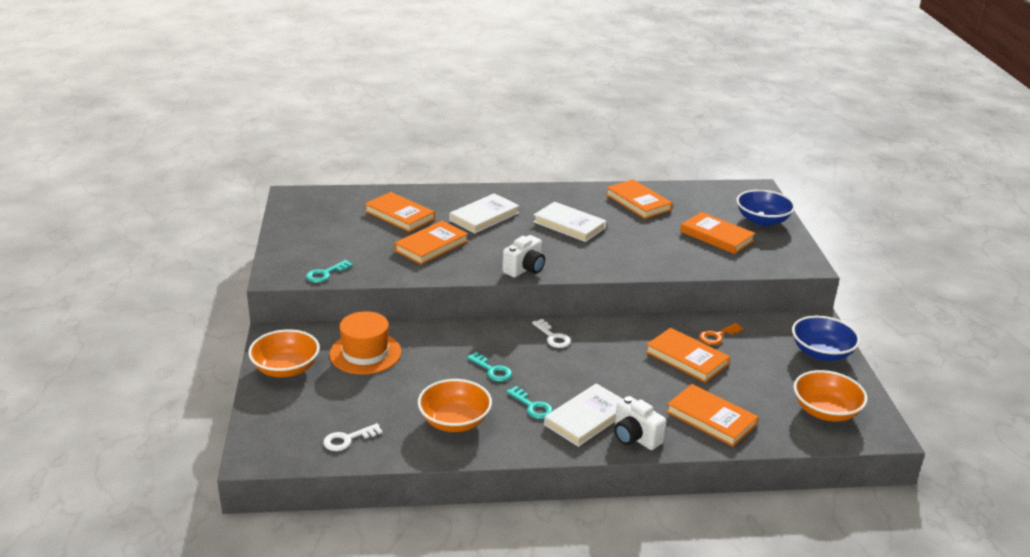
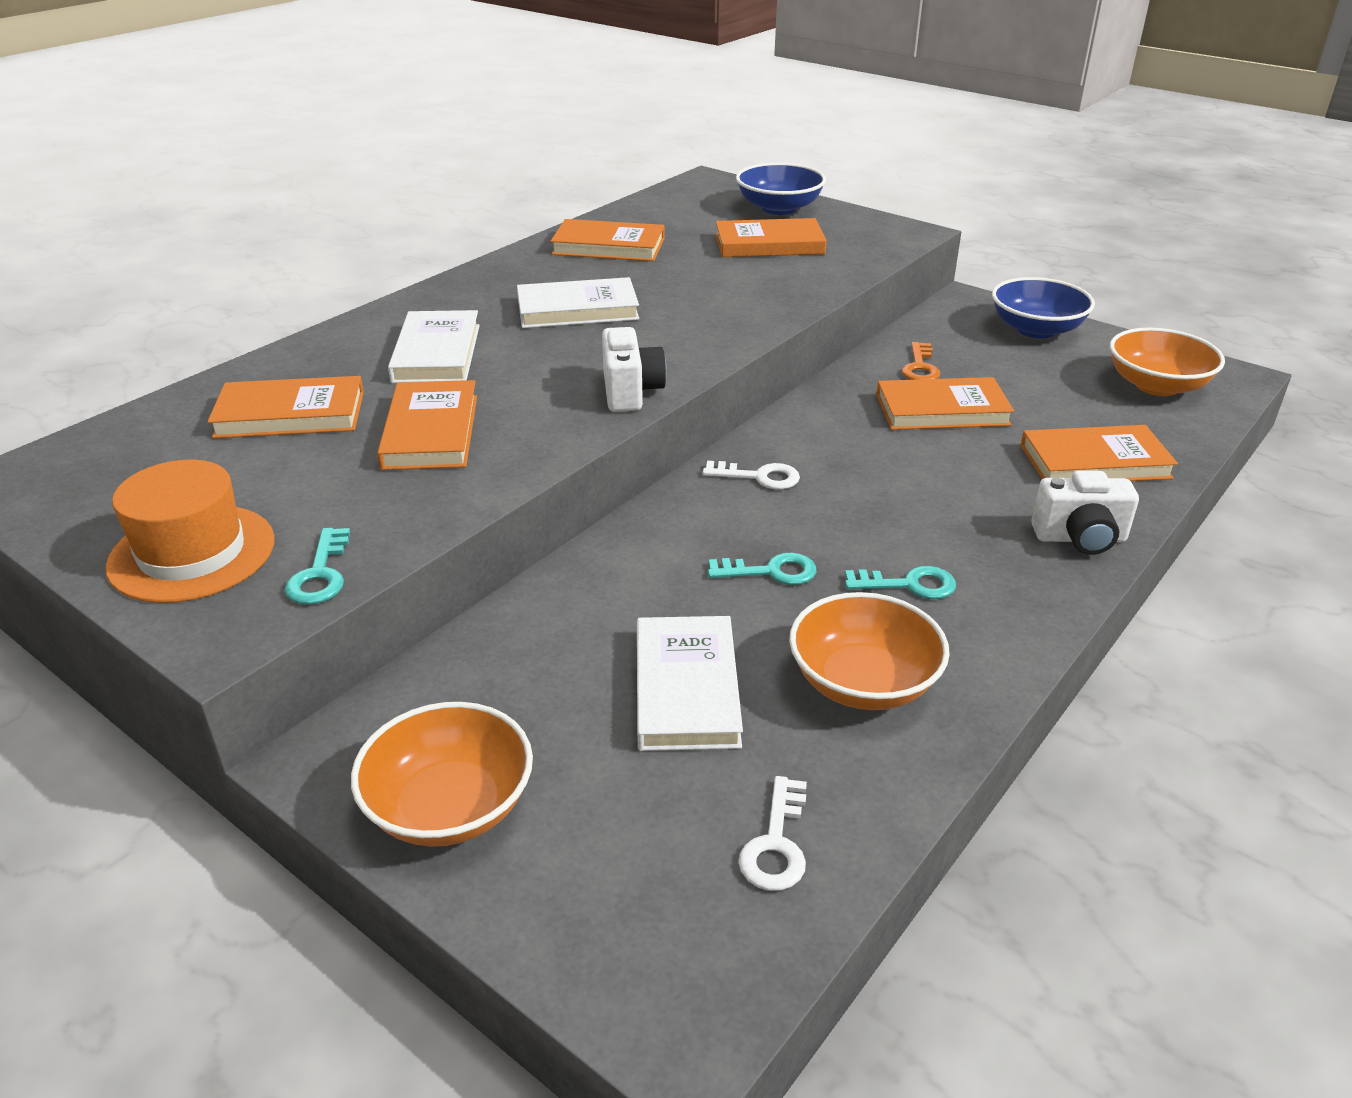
camera: 45 degrees left, 5 degrees up
orange hat [329,311,401,374] -> orange hat moved to [105,459,275,603]
white book [544,383,623,447] -> white book moved to [637,616,743,751]

